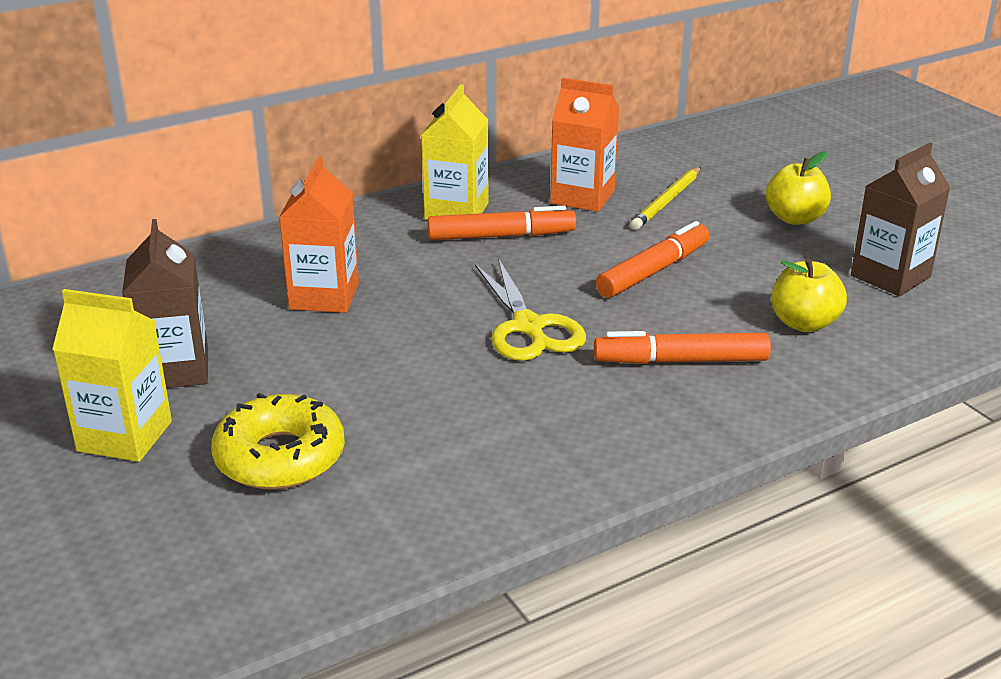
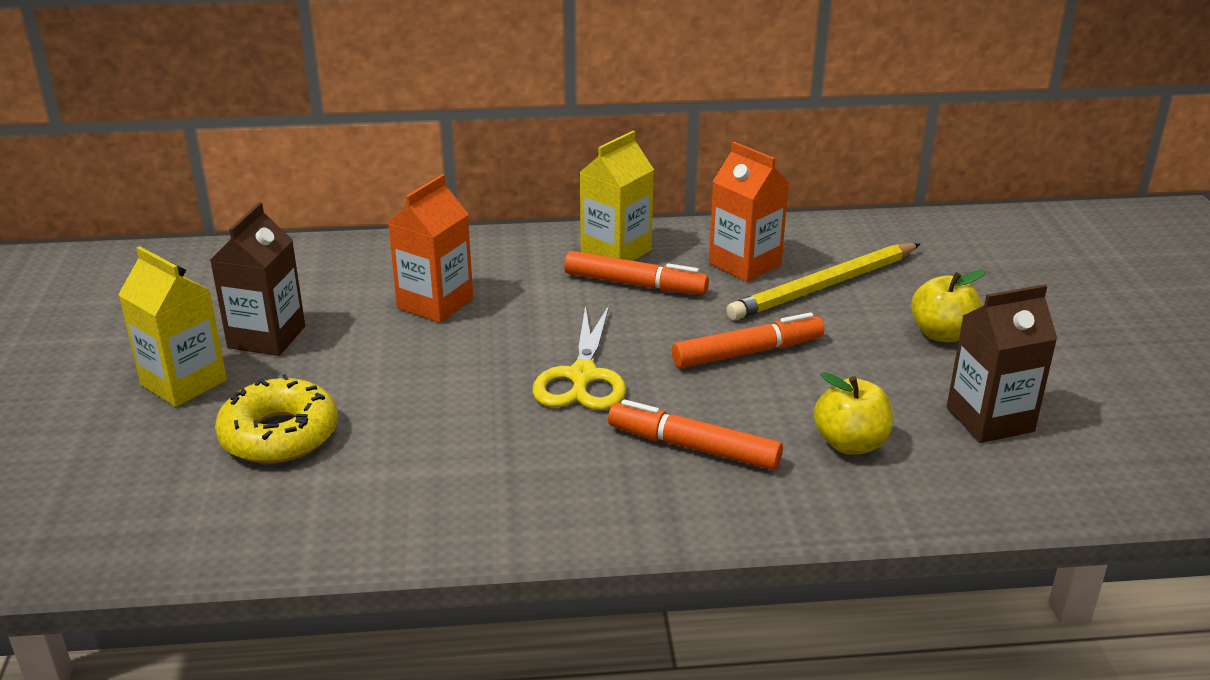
camera: 25 degrees right, 0 degrees up
yellow pencil [630,167,701,229] -> yellow pencil [726,243,920,321], size x1.57

